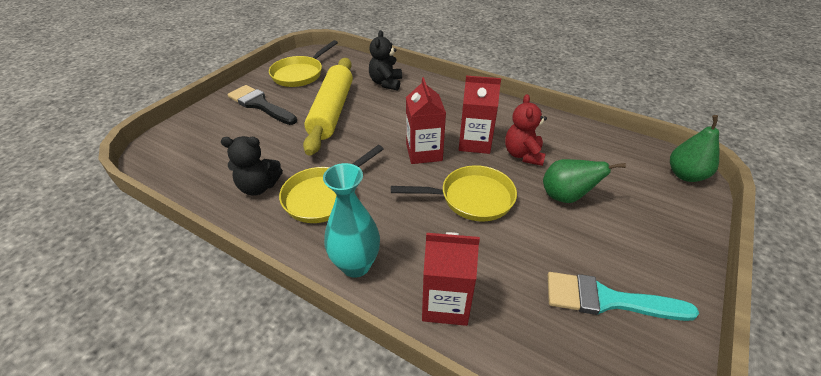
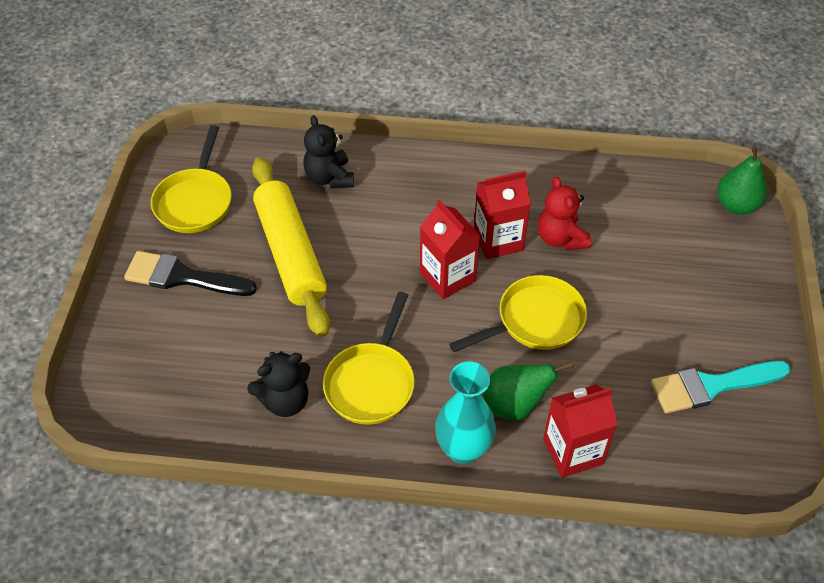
camera: 25 degrees left, 10 degrees up
green pear [543,159,626,203] -> green pear moved to [483,361,573,420]

